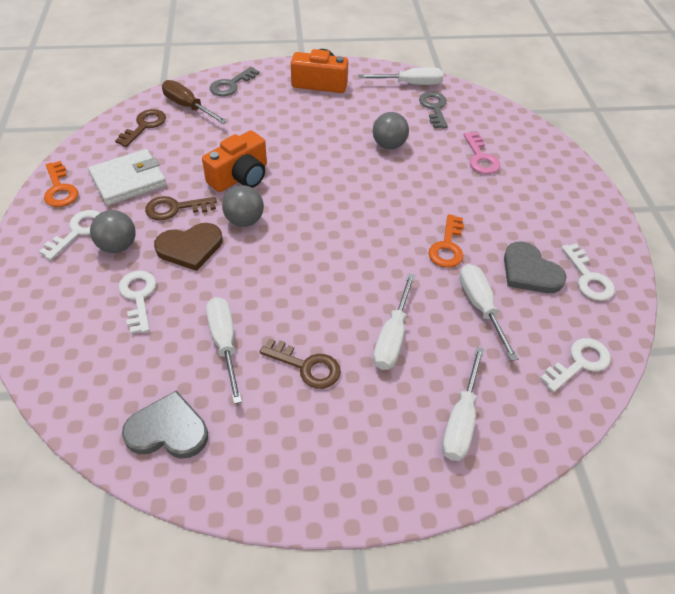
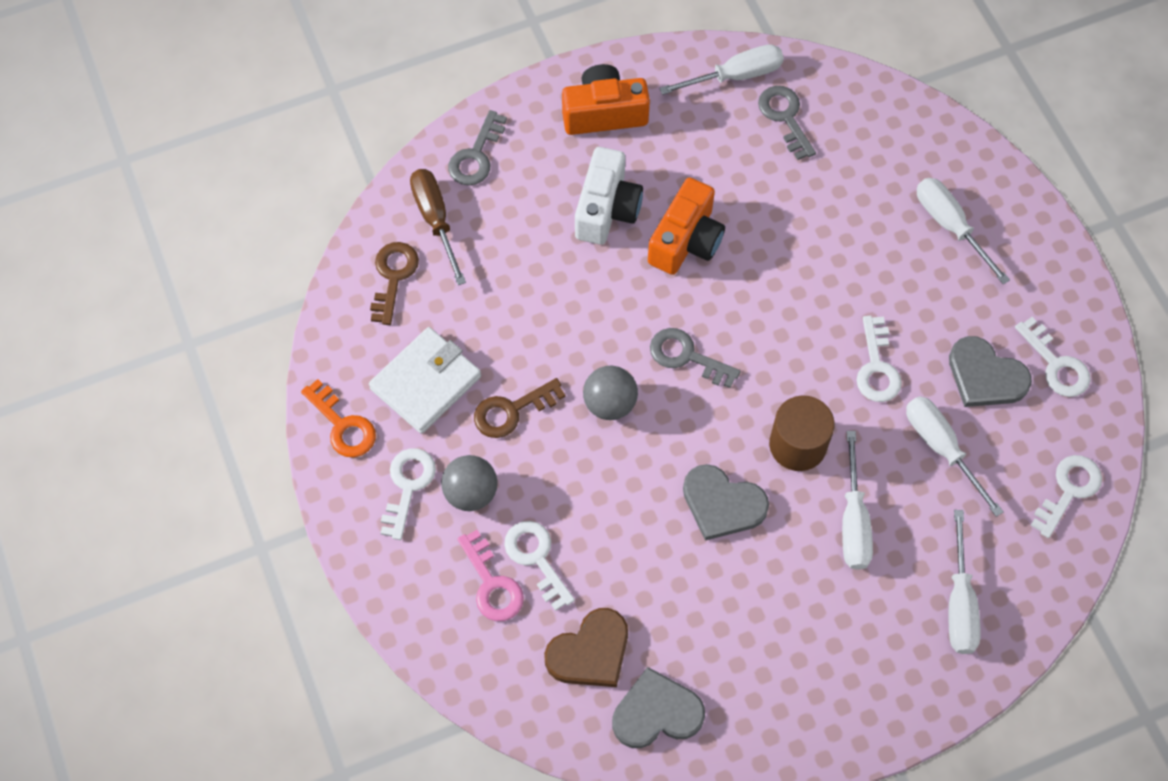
camera: 15 degrees left, 15 degrees up
brown heart [154,223,222,271] -> brown heart moved to [544,608,628,687]
brown screwdriver [162,80,227,124] -> brown screwdriver turned 45 degrees clockwise [410,169,466,285]
orange camera [202,130,267,192] -> orange camera moved to [648,178,725,275]
white screwdriver [206,297,242,404] -> white screwdriver moved to [917,178,1010,284]
brown key [260,338,341,389] -> none
grey ball [373,112,409,149] -> none
orange key [428,214,464,268] -> white key [857,316,902,402]
pink key [464,132,500,174] -> pink key moved to [457,530,524,621]
none -> white camera [575,147,643,245]
none -> grey key [650,328,741,388]
none -> grey heart [683,464,769,541]
none -> brown cylinder [769,396,835,471]

